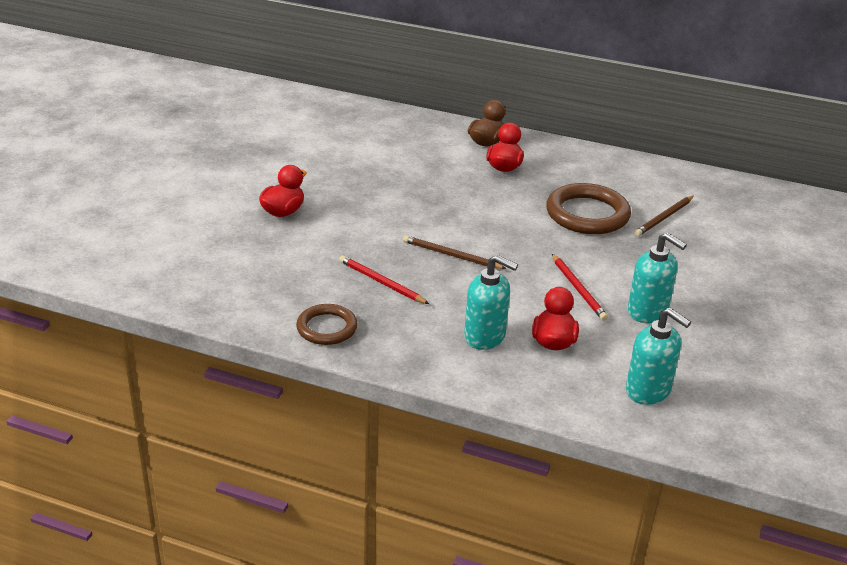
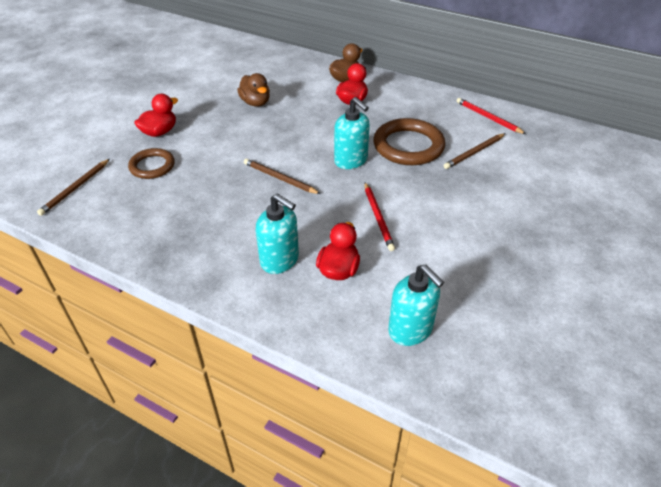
camera: 10 degrees right, 10 degrees up
brown ring [296,304,357,345] -> brown ring moved to [128,148,175,179]
red pencil [339,255,429,304] -> red pencil moved to [457,98,526,134]
turquoise soap dispenser [627,232,687,323] -> turquoise soap dispenser moved to [334,97,370,169]
none -> brown pencil [37,159,110,216]
none -> brown duck [237,73,270,106]

